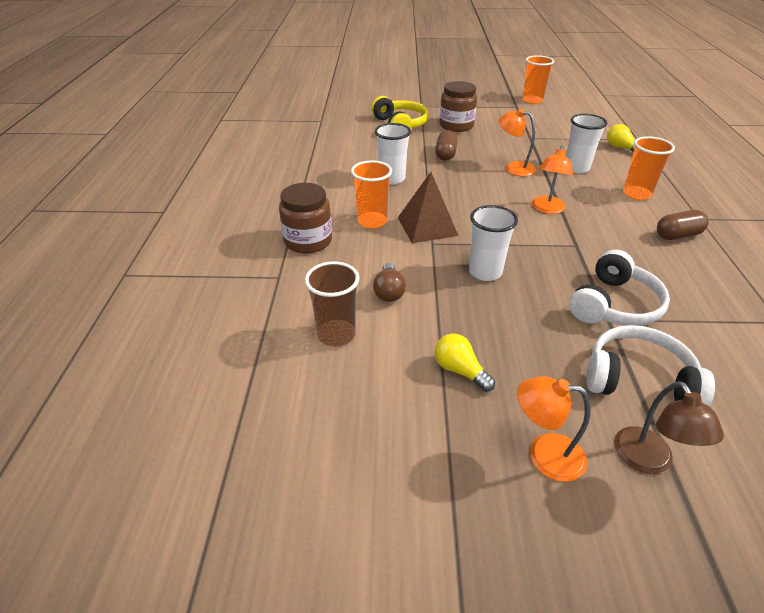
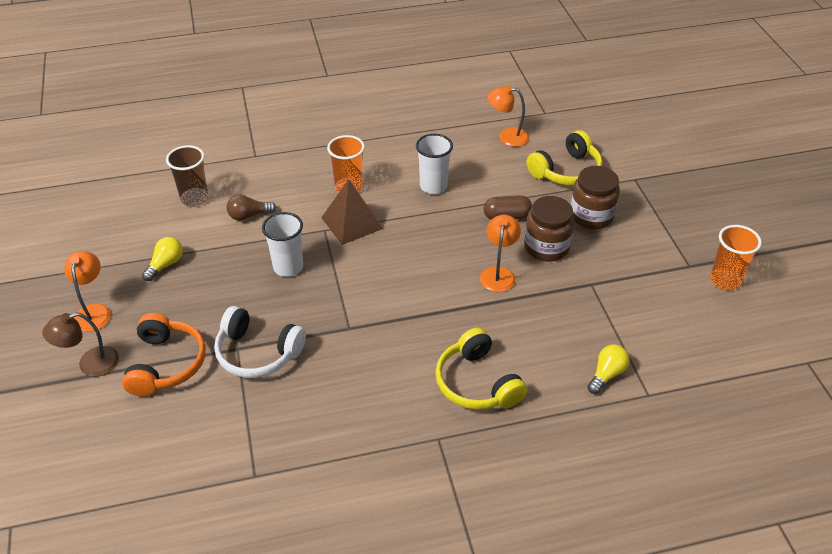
camera: 75 degrees right, 5 degrees up
brown jar [279,183,332,254] -> brown jar moved to [524,196,575,262]
orange lamp [532,146,573,214] -> orange lamp moved to [487,86,529,147]
white cup [566,114,607,173] -> none
white headphones [586,325,715,407] -> orange headphones [122,313,206,397]
orange cup [623,136,675,200] -> yellow headphones [435,327,527,410]
brown capsule [657,210,708,240] -> none

